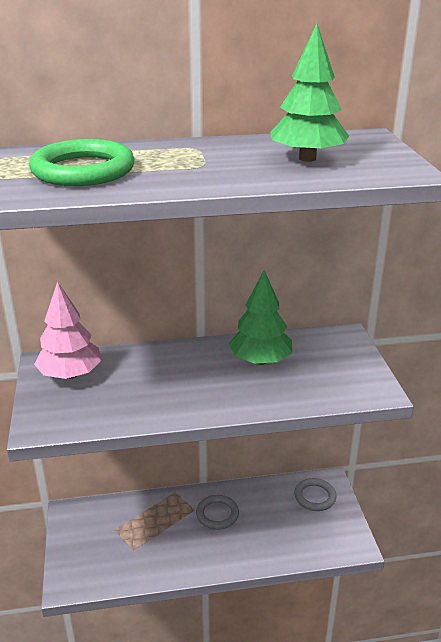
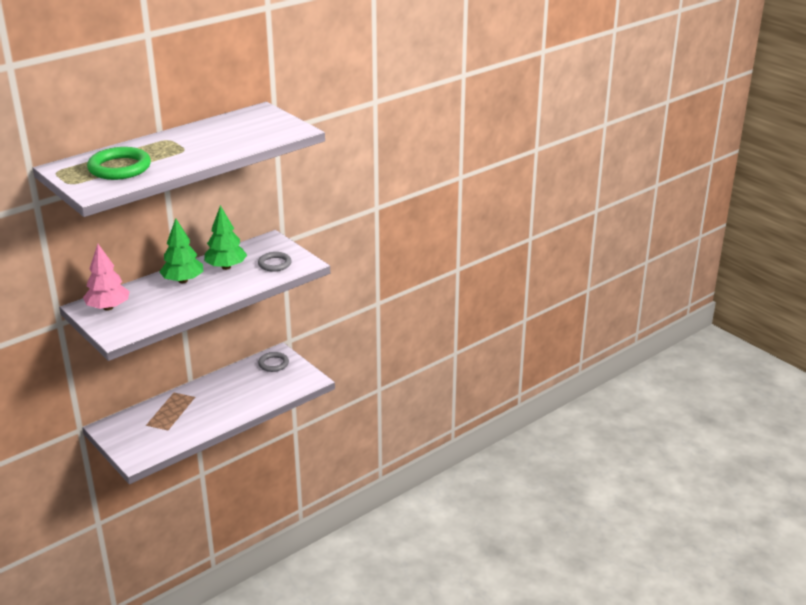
camera: 30 degrees left, 0 degrees up
grey ring [196,495,239,530] -> grey ring moved to [258,252,292,272]
green tree [270,23,349,162] -> green tree moved to [159,218,203,283]

